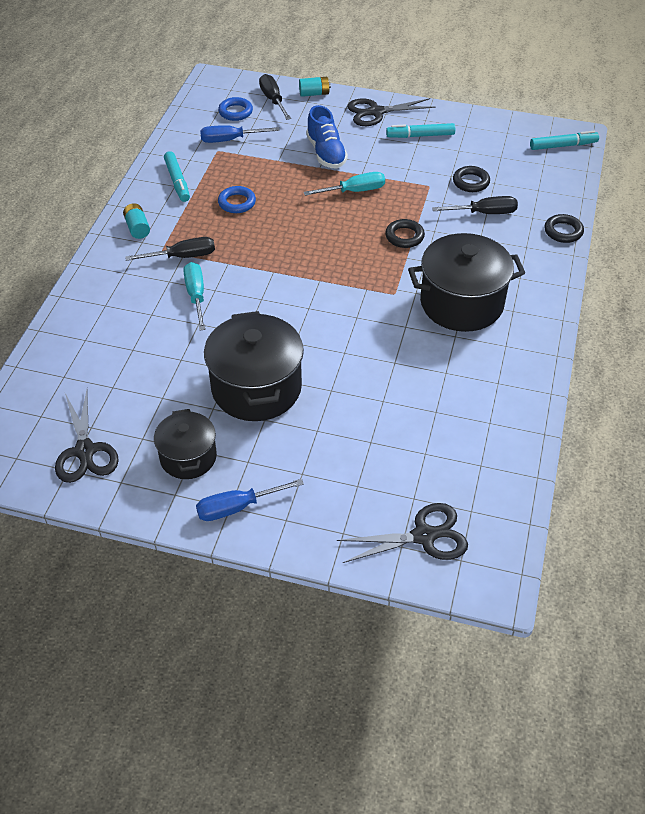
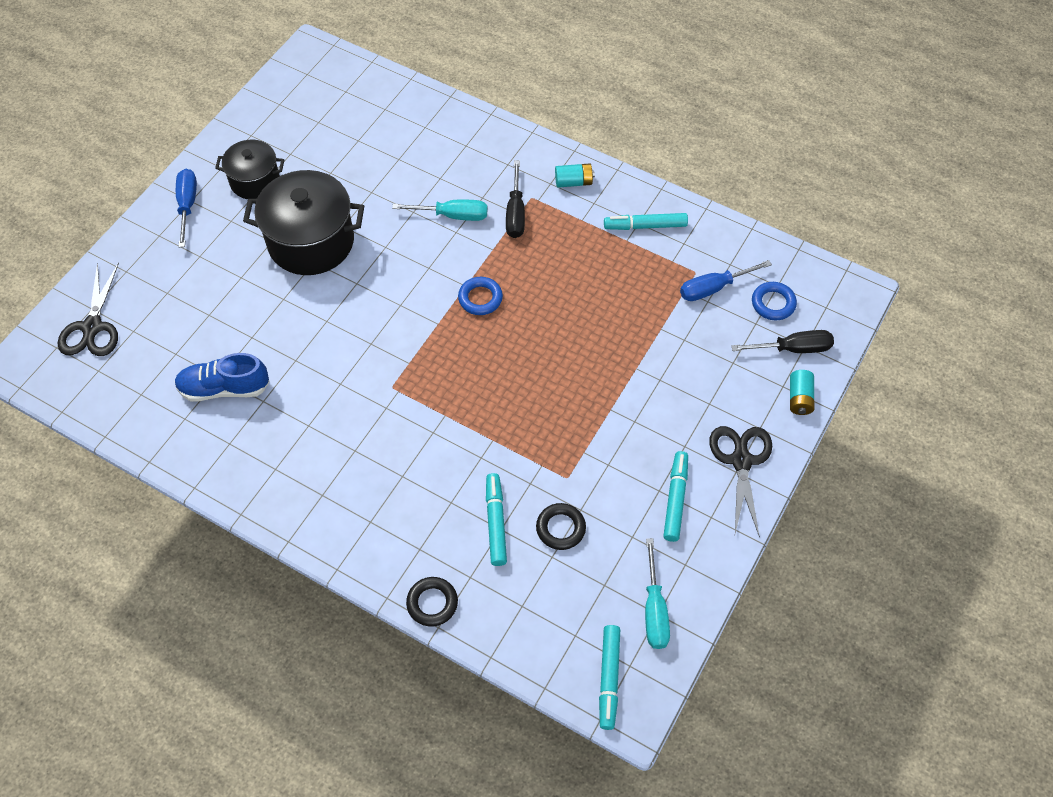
camera: 105 degrees right, 10 degrees up
black scissors [55,390,119,483] -> none
blue screwdriver [200,125,280,143] -> blue screwdriver turned 120 degrees counterclockwise [680,260,772,301]
blue ring [218,186,256,213] -> blue ring moved to [458,277,503,315]
turquoise screwdriver [304,172,385,196] -> turquoise screwdriver moved to [645,538,670,649]
blue shoe [306,105,348,169] -> blue shoe moved to [174,353,270,401]
black ring [385,219,425,248] -> none
black pot [408,233,525,332] -> none
black screwdriver [432,196,518,214] -> turquoise marker [486,473,507,566]

